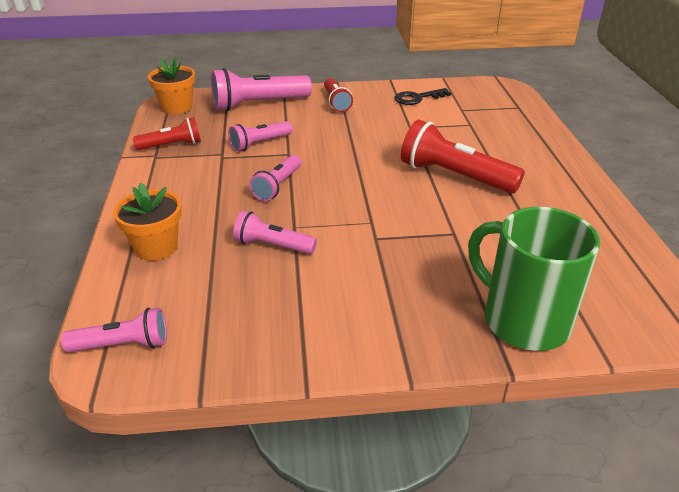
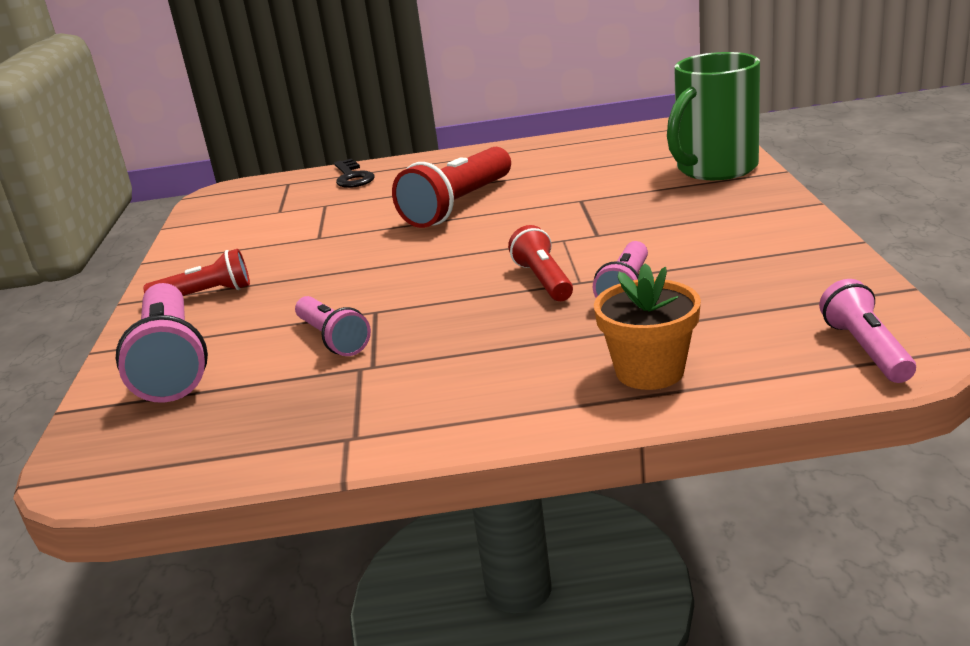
camera: 85 degrees left, 10 degrees down
red flashlight [133,117,201,150] -> red flashlight moved to [508,225,573,301]
orange flower pot [148,57,195,114] -> none
pink flashlight [249,155,301,201] -> none
black key [395,88,451,105] -> black key moved to [334,159,375,188]

